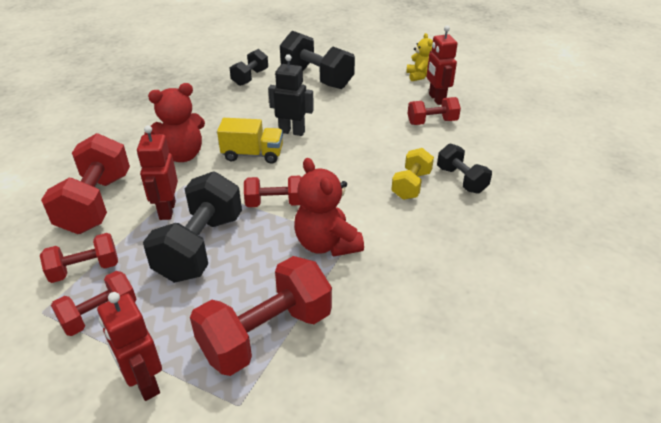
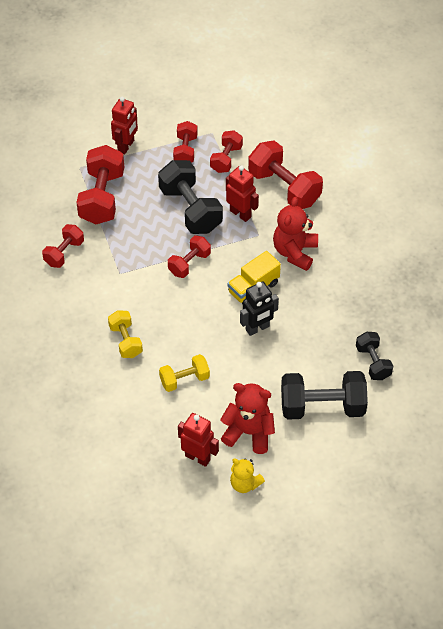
camera: 135 degrees right, 15 degrees up
red robot [97,292,162,401] -> red robot turned 105 degrees clockwise [111,97,138,154]
red teddy bear [294,158,364,257] -> red teddy bear moved to [220,383,275,454]
red dumbbell [408,97,461,125] -> red dumbbell moved to [42,224,84,268]
black dumbbell [437,143,492,194] -> none
none -> yellow dumbbell [159,354,210,392]

